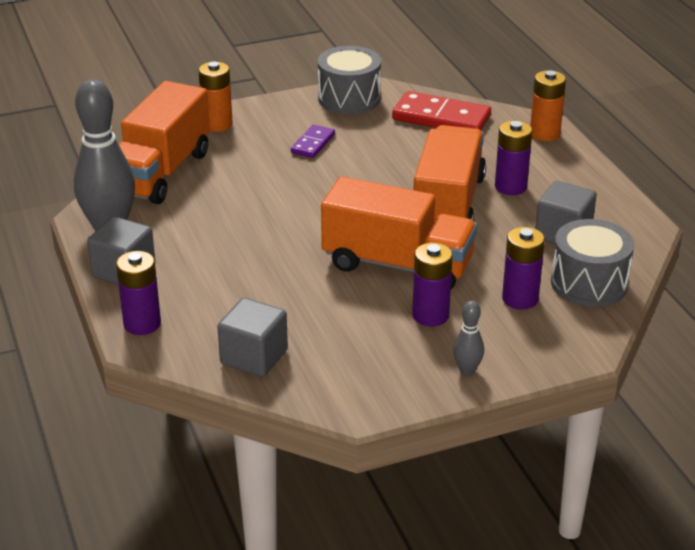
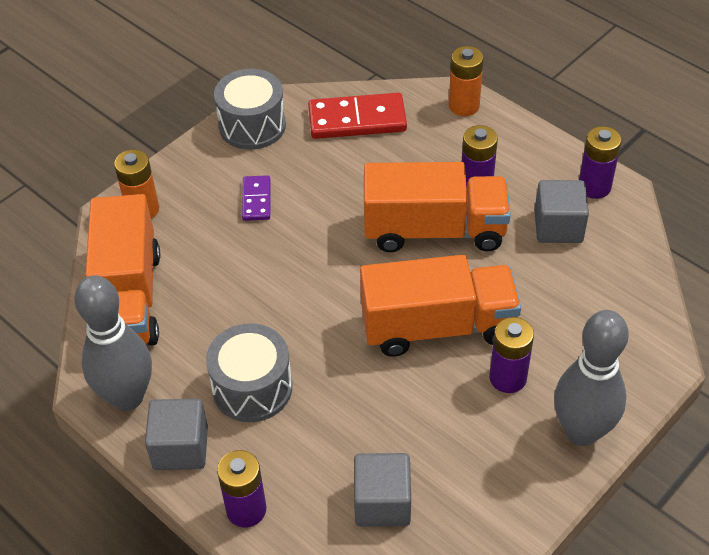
camera: 25 degrees left, 15 degrees up
orange truck [413,125,486,221] -> orange truck turned 105 degrees clockwise [364,162,511,252]
grey bowling pin [453,301,484,376] -> grey bowling pin [554,310,629,446], size x2.22
purple battery [502,227,545,310] -> purple battery moved to [579,126,621,199]
grey drum [551,219,634,307] -> grey drum moved to [206,323,292,422]

